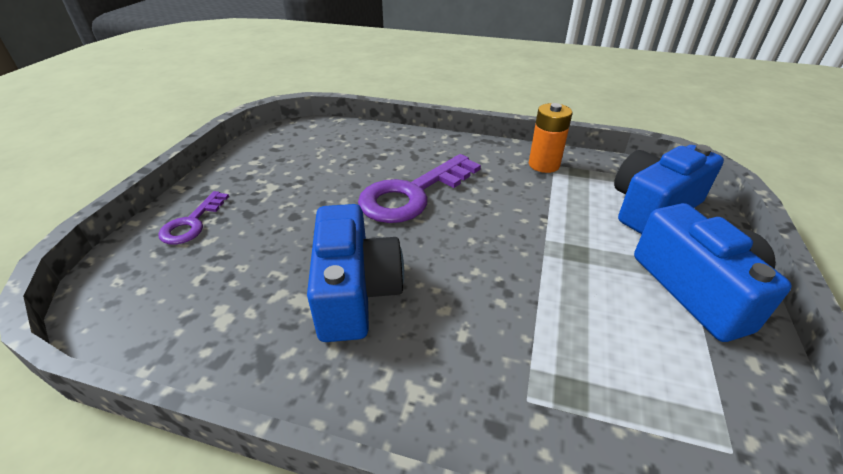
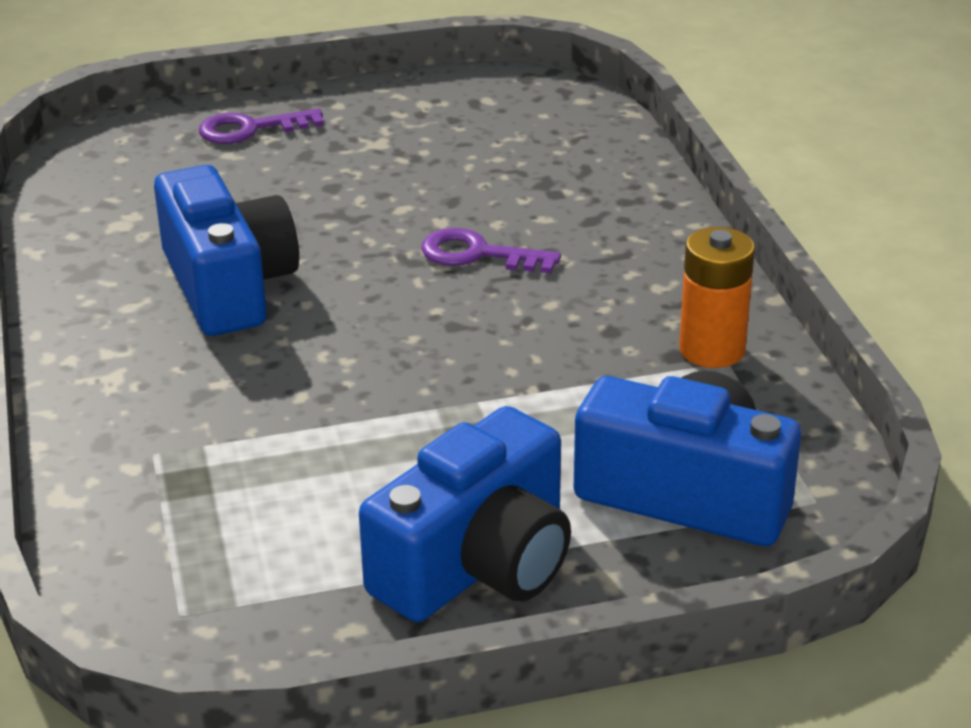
camera: 60 degrees right, 5 degrees down
blue camera [307,204,404,342] -> blue camera turned 75 degrees counterclockwise [154,165,299,336]
purple key [358,154,481,223] -> purple key [421,228,561,273], size x0.55

